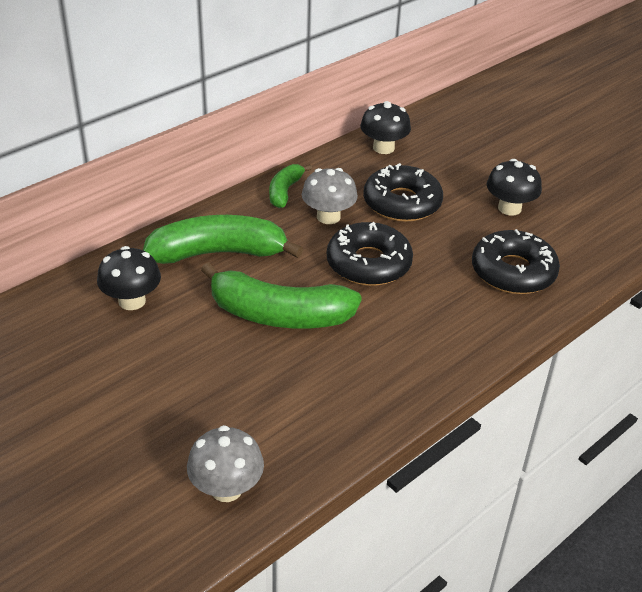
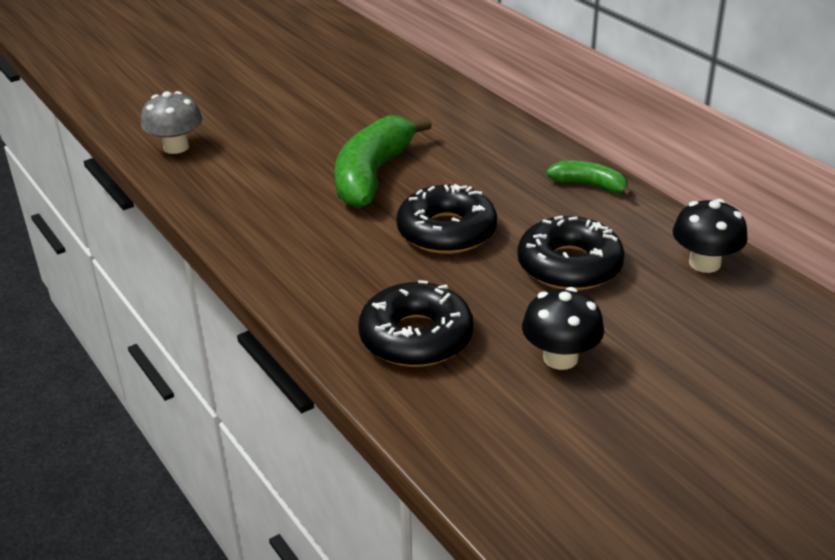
camera: 100 degrees right, 5 degrees down
black mushroom [97,246,161,310] -> none
green banana [143,215,303,264] -> none
grey mushroom [302,168,358,224] -> none

